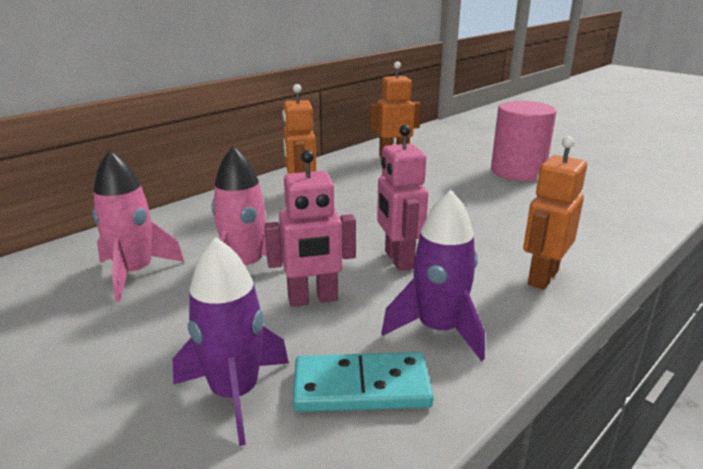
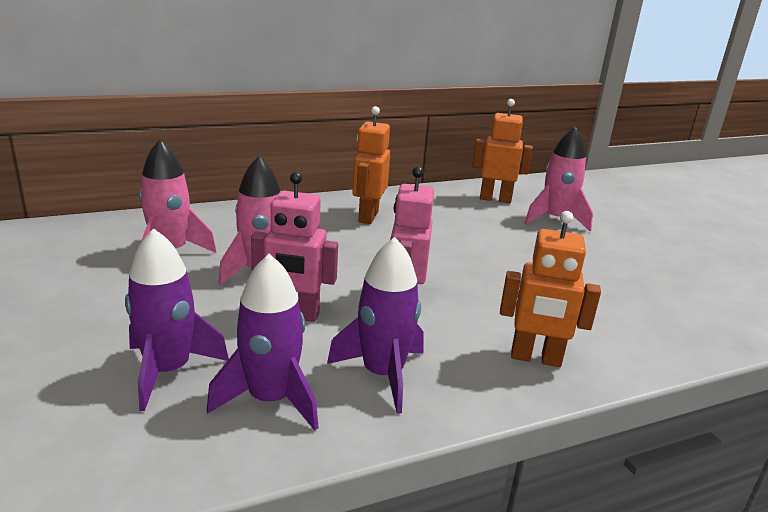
camera: 20 degrees right, 0 degrees up
turquoise domino [293,352,434,412] -> purple rocket [207,254,319,431]
pink cylinder [491,101,556,181] -> none
orange robot [523,136,587,290] -> orange robot turned 135 degrees counterclockwise [500,211,601,367]
none -> pink rocket [525,126,593,231]

